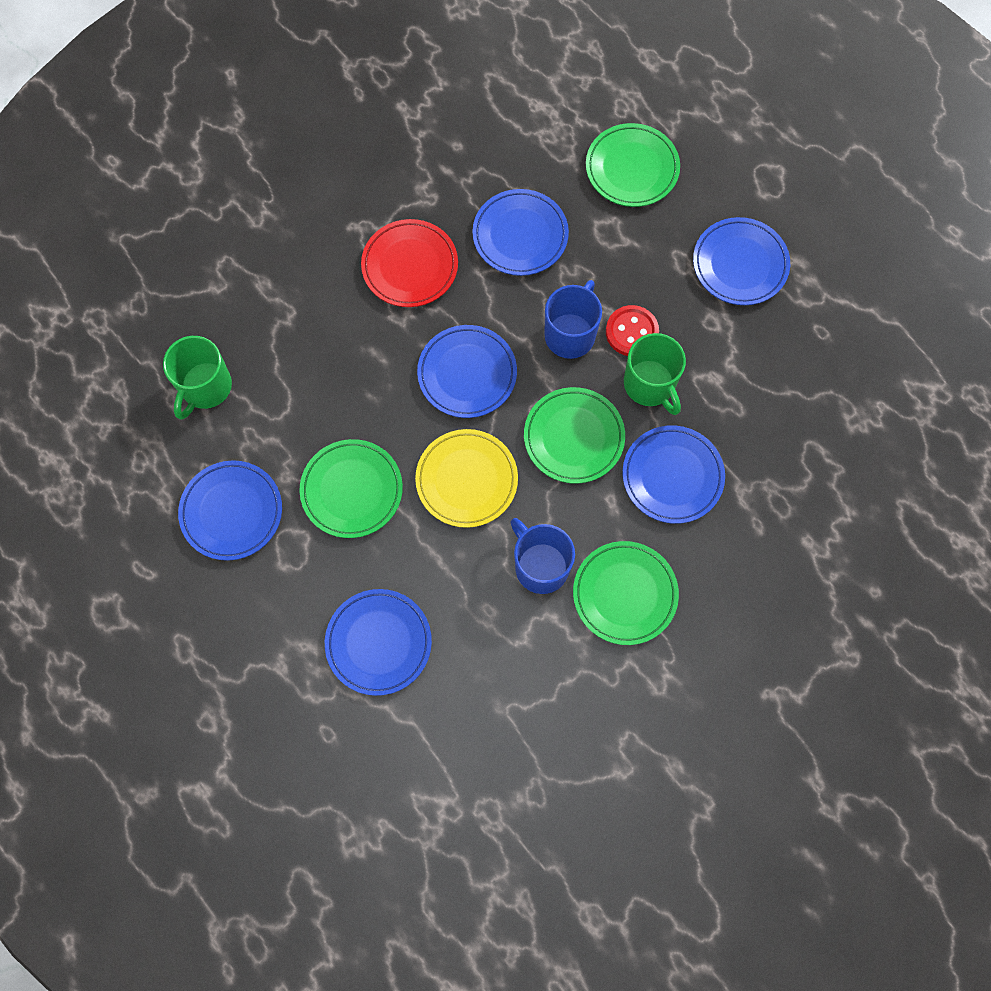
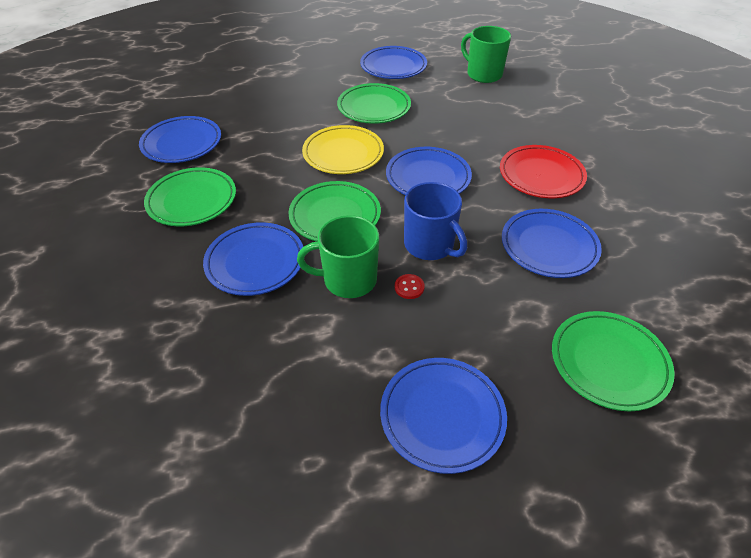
camera: 115 degrees right, 25 degrees down
blue plate [325,589,432,696] -> blue plate moved to [139,116,221,163]
blue mug [510,518,575,594] -> none
red button [606,305,659,356] -> red button [395,274,425,299], size x0.54

